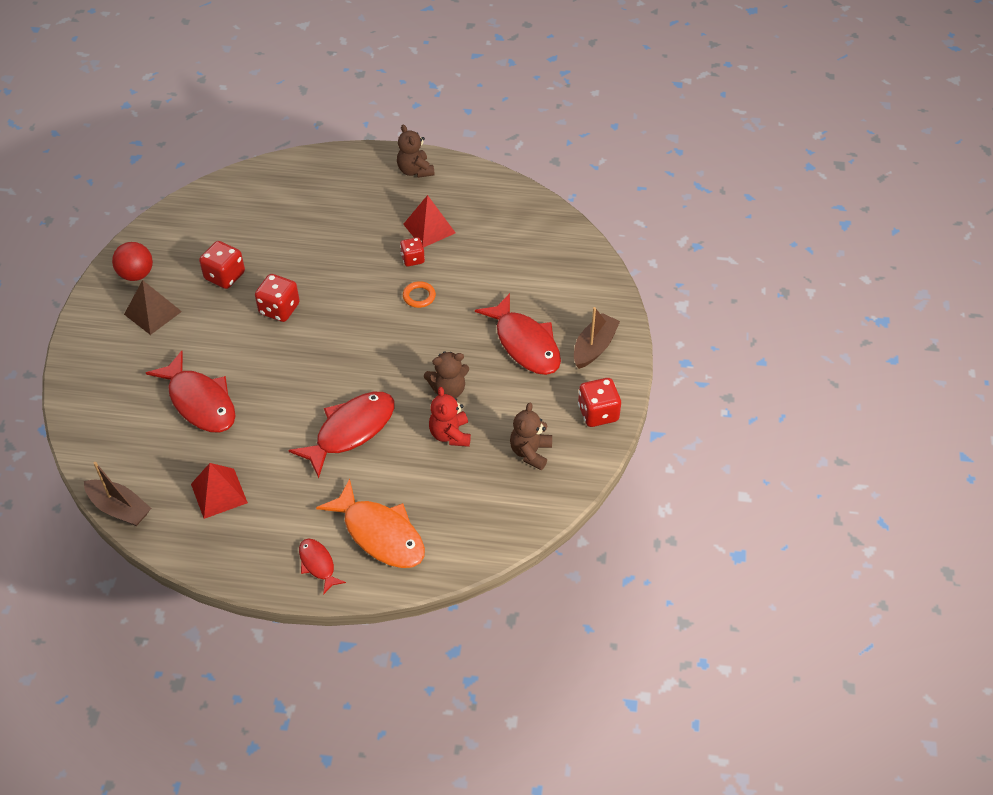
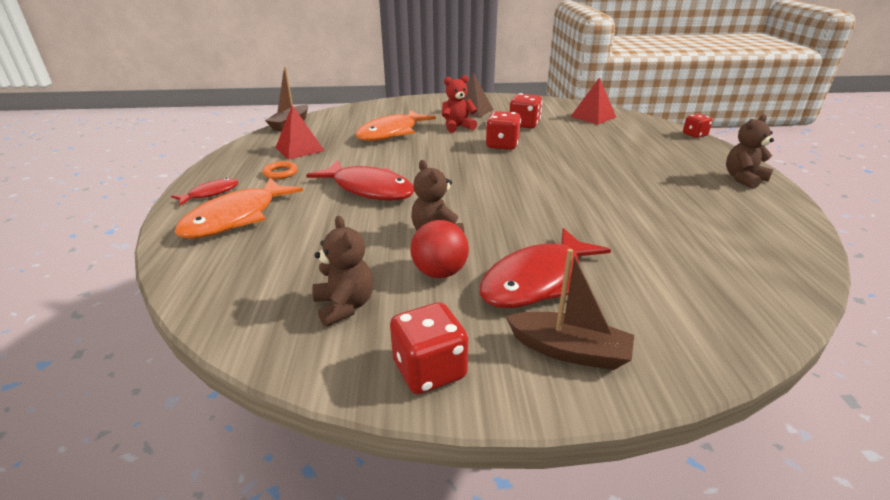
camera: 80 degrees right, 20 degrees down
red ball [112,242,153,281] -> red ball moved to [410,220,469,278]
red fish [146,351,236,432] -> orange fish [356,110,436,141]
red dice [400,237,425,266] -> red dice moved to [683,114,713,138]
red pyramid [403,195,456,248] -> red pyramid moved to [570,77,616,125]
orange ring [403,281,436,308] -> orange ring moved to [263,161,298,179]
red teddy bear [429,387,471,447] -> red teddy bear moved to [442,75,477,133]
brown teddy bear [510,402,552,470] -> brown teddy bear turned 60 degrees clockwise [312,216,373,327]

